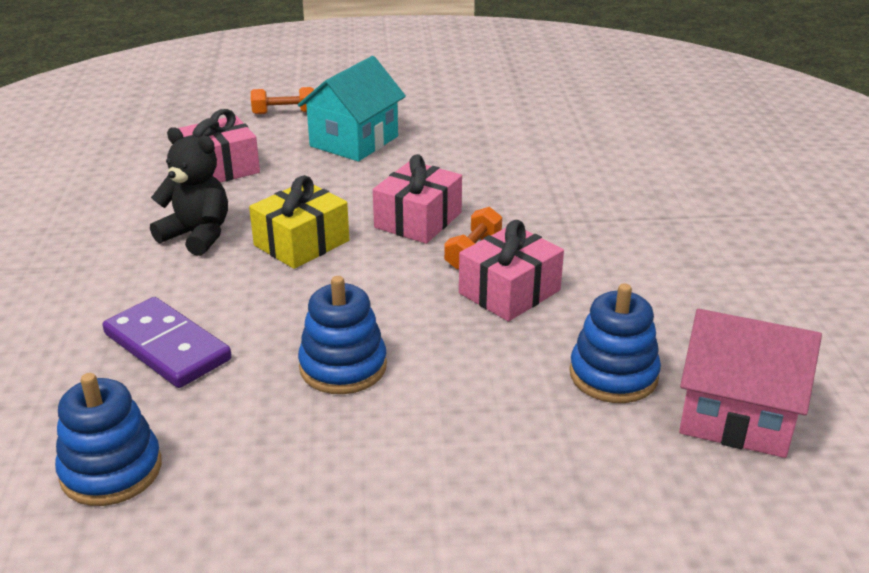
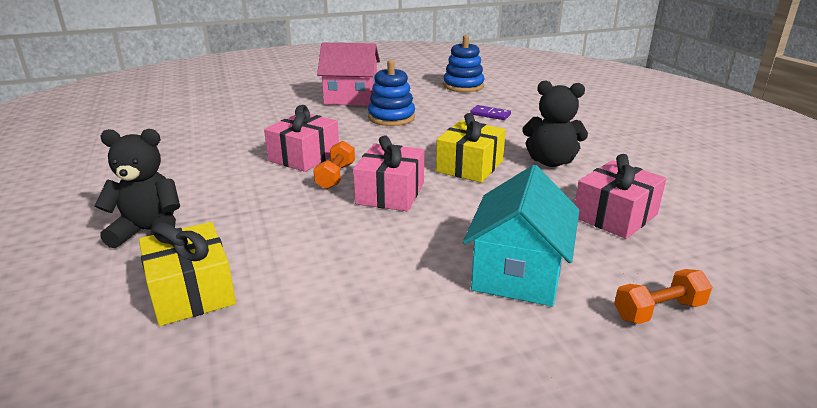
camera: 165 degrees right, 5 degrees down
purple domino [102,297,232,388] -> purple domino [470,105,511,120], size x0.52
blue stacking toy [570,283,661,403] -> none
pink house [679,309,822,458] -> pink house moved to [317,42,380,106]
none -> black teddy bear [94,129,180,248]
none -> yellow gift [139,222,236,326]

